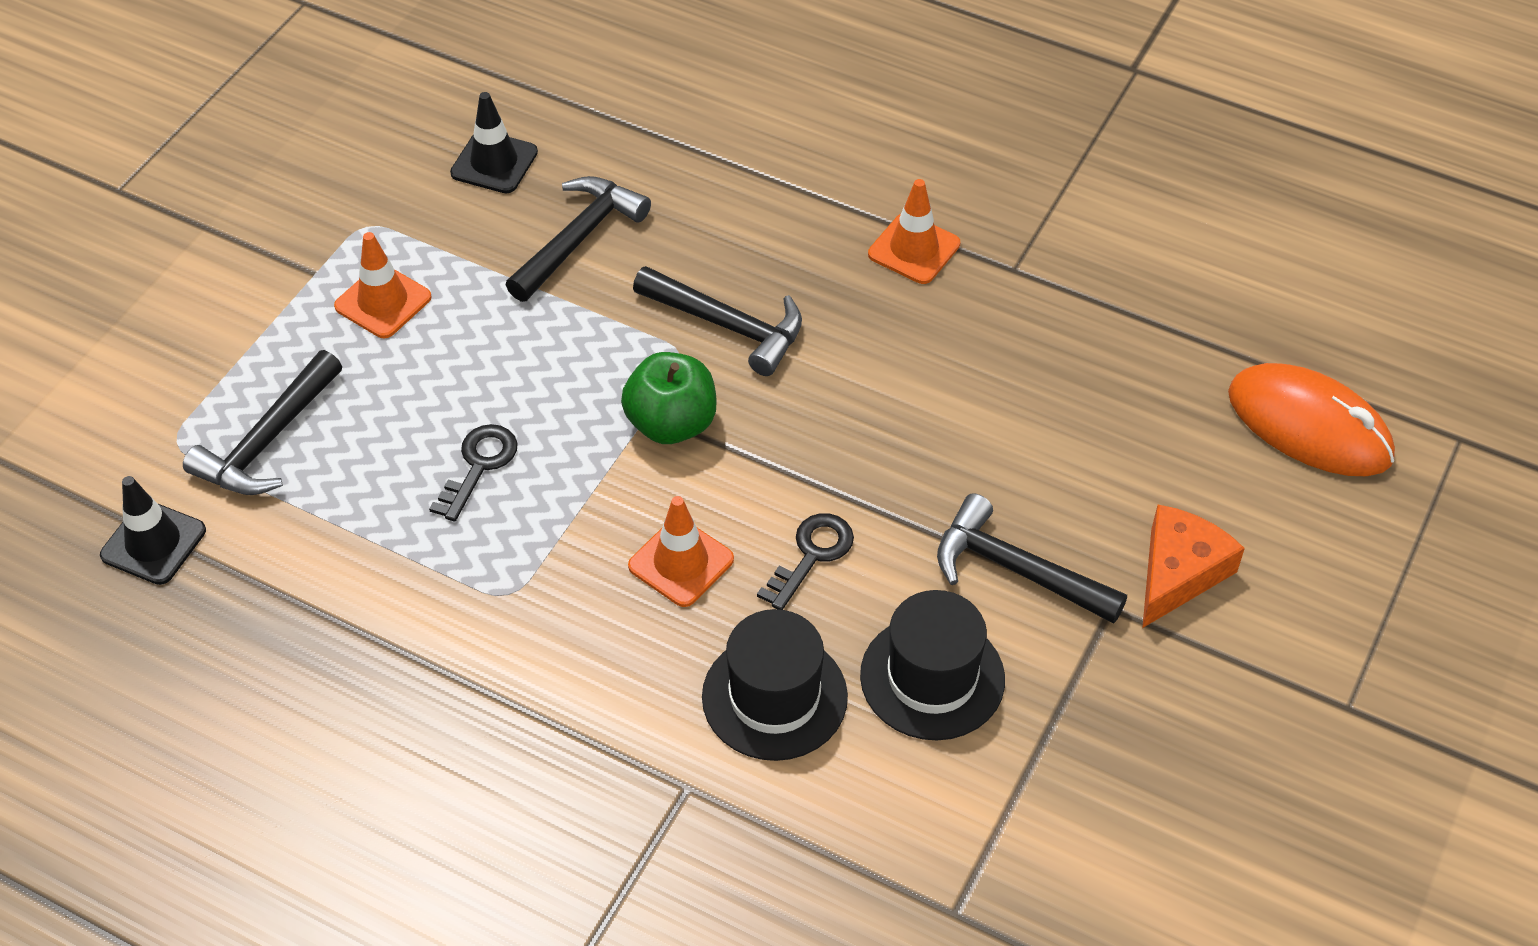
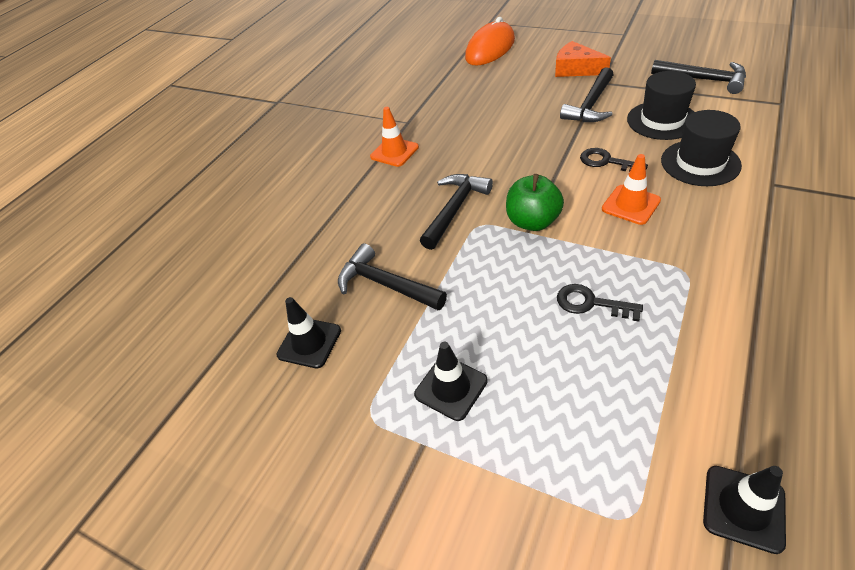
camera: 85 degrees left, 5 degrees down
black hammer [183,350,342,495] -> black hammer moved to [651,60,746,94]
orange traffic cone [334,232,432,338] -> black traffic cone [414,342,488,421]

